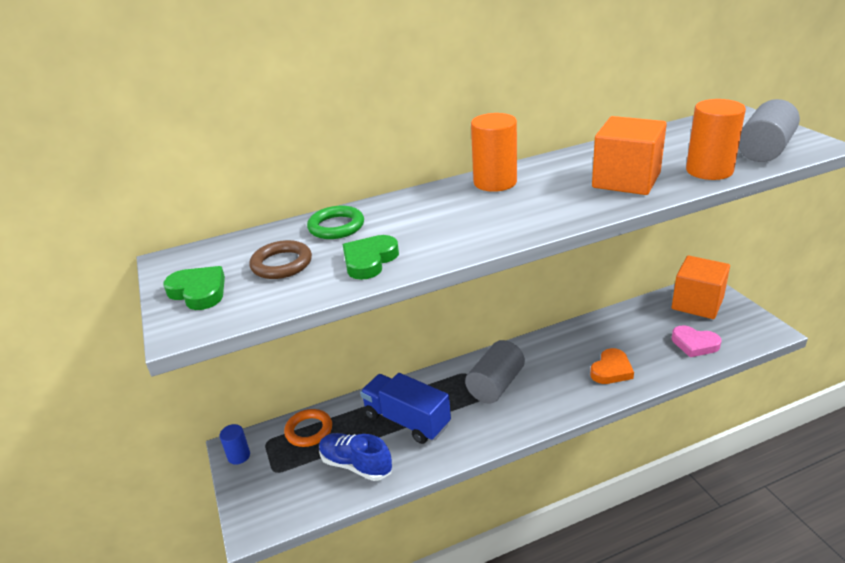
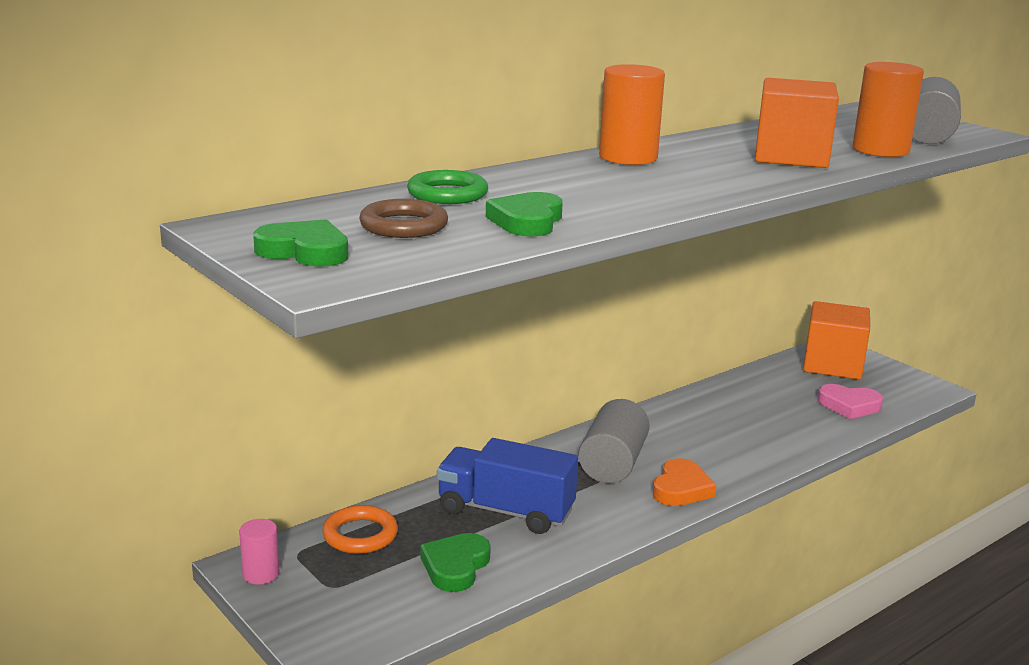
camera: 20 degrees left, 10 degrees down
blue cylinder [219,424,250,465] -> pink cylinder [239,519,280,584]
blue shoe [319,433,392,481] -> green heart [420,533,491,592]
orange heart [590,348,634,384] -> orange heart moved to [653,458,717,506]

